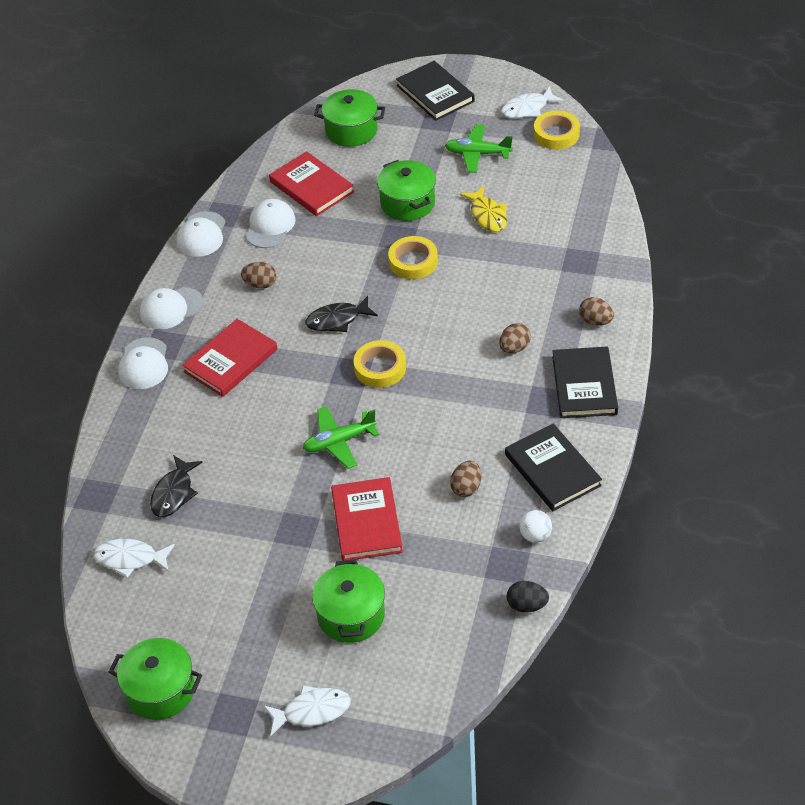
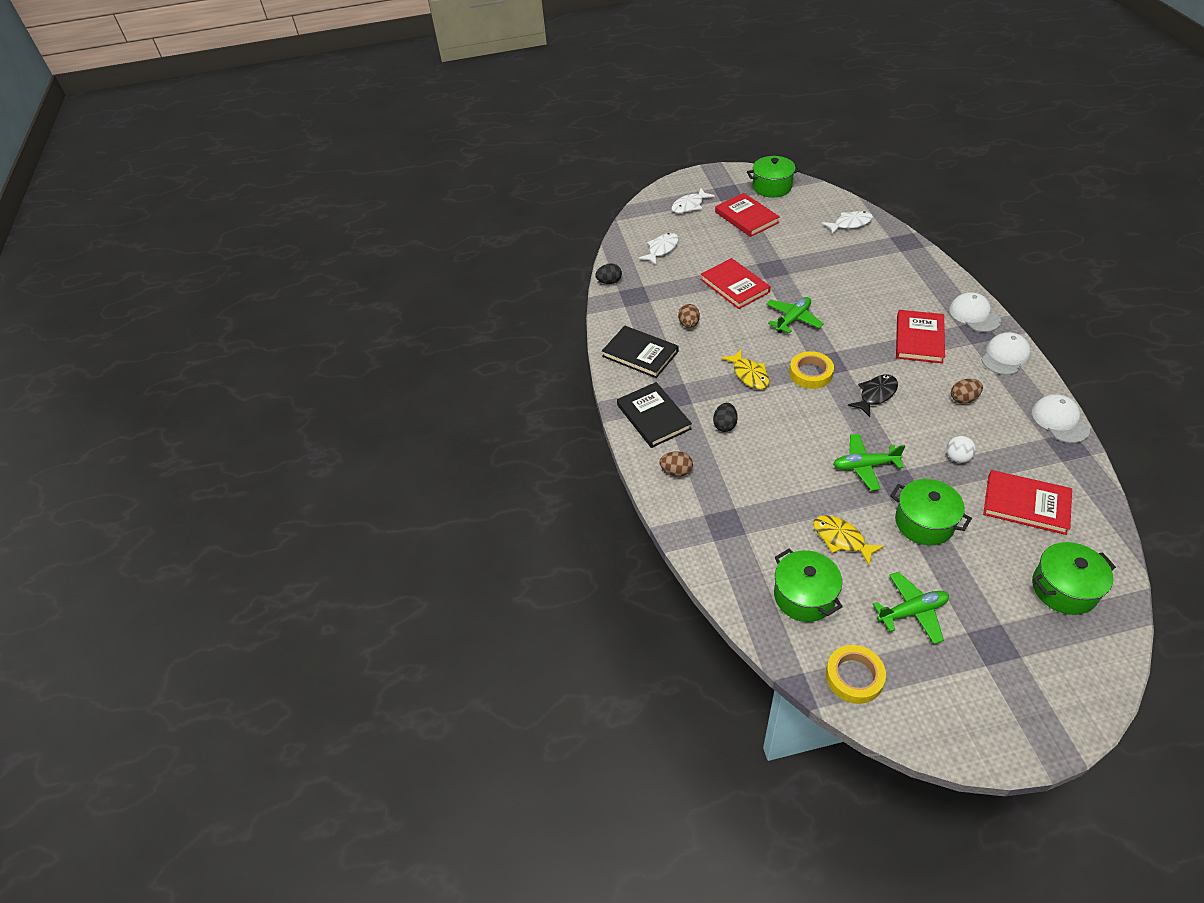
camera: 155 degrees right, 0 degrees up
black fish [150,455,203,517] -> none
white cap [246,199,296,248] -> none
green pot [312,560,385,643] -> green pot moved to [774,549,843,622]
yellow tape [388,236,438,279] -> green plane [833,434,905,491]
black book [396,61,475,121] -> none
brown egg [499,323,531,353] -> black egg [713,403,738,432]
white fish [501,86,563,118] -> white fish moved to [639,233,679,265]
white ball [519,510,552,543] -> white ball moved to [946,436,976,463]
none -> red book [715,193,780,237]
none -> yellow fish [721,350,769,389]

